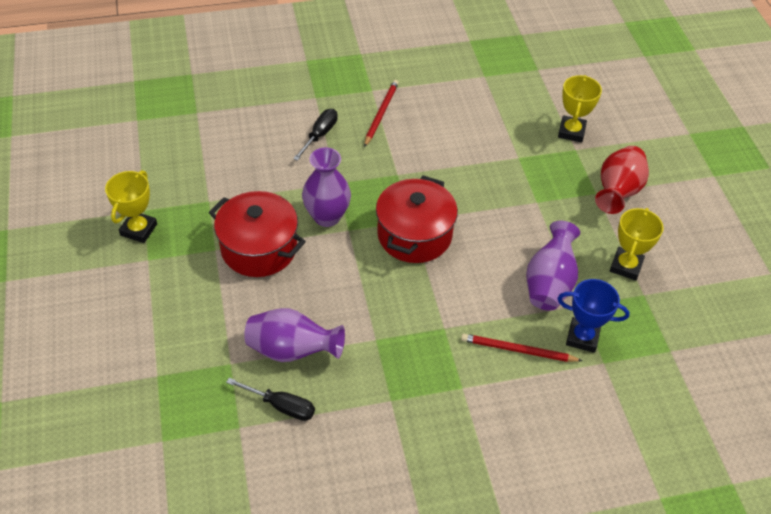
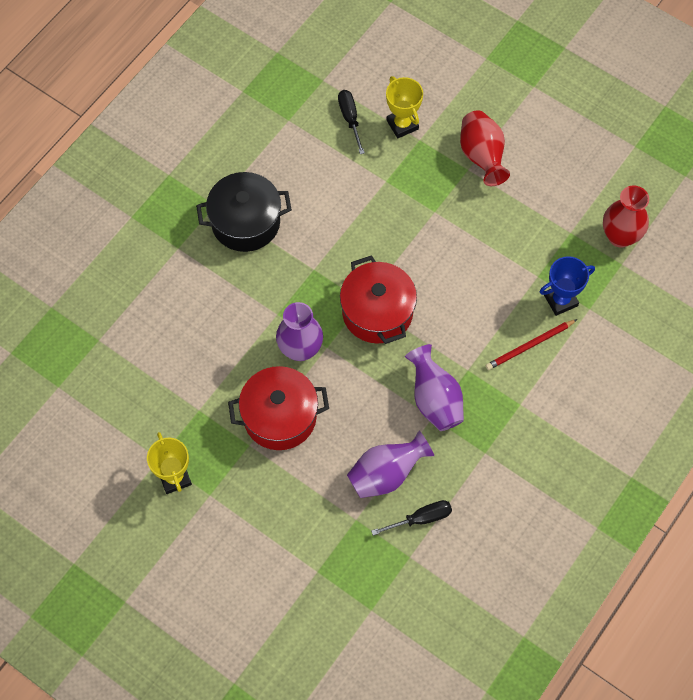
camera: 40 degrees left, 15 degrees up
black screwdriver [293,109,338,161] -> black screwdriver moved to [338,90,365,154]
red pencil [364,80,399,147] -> black pot [196,172,292,252]
purple vase [526,221,580,311] -> purple vase moved to [405,344,464,431]
yellow trophy [610,208,664,281] -> none
none -> red vase [603,186,649,248]

